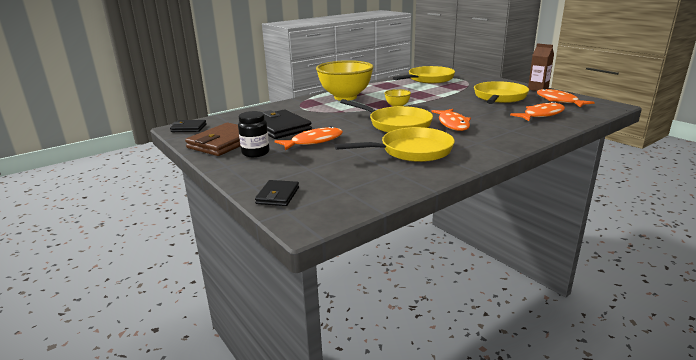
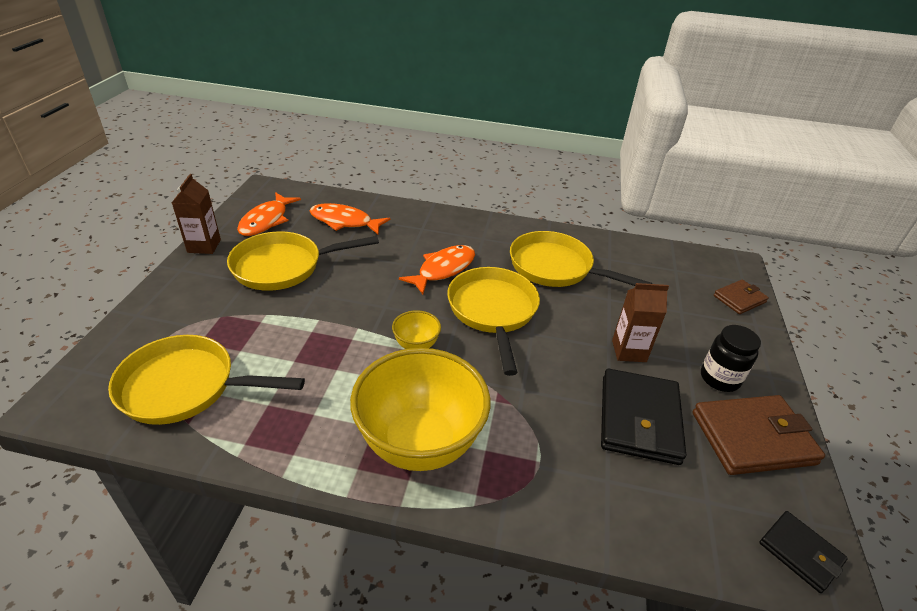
camera: 135 degrees left, 15 degrees up
black wallet [255,180,299,206] -> brown wallet [714,280,769,314]
orange fish [275,126,343,150] -> brown carton [612,283,669,362]

